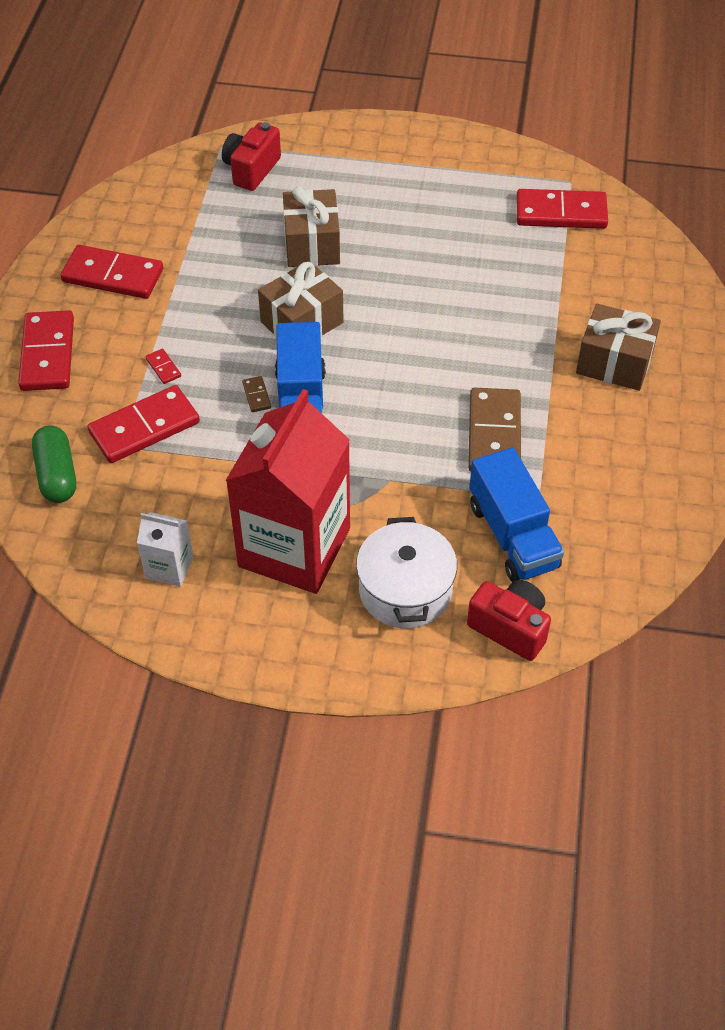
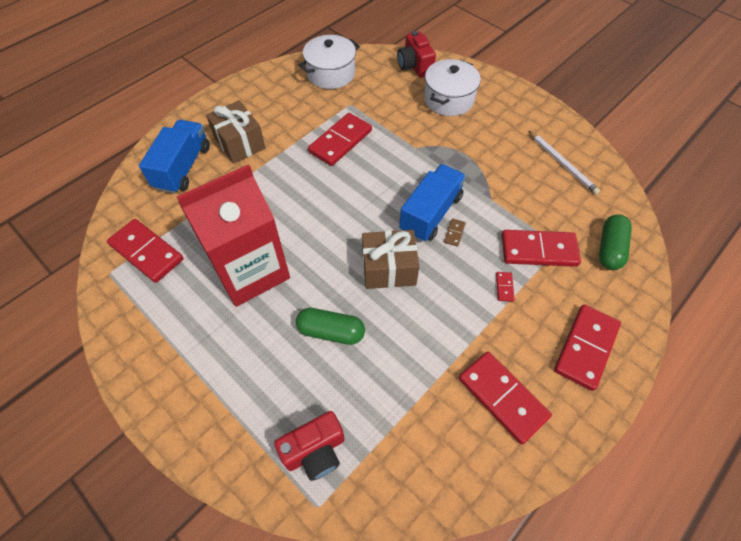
camera: 145 degrees left, 5 degrees up
white carton [137,512,194,587] -> white pencil [529,131,600,195]
red carton [225,389,350,594] -> red carton moved to [177,164,290,307]
brown gift [283,187,340,267] -> green capsule [296,308,365,345]
brown domino [468,388,521,472] -> red domino [308,113,372,166]
blue truck [469,447,564,582] -> blue truck moved to [139,120,210,194]
none -> white pot [299,35,360,89]

